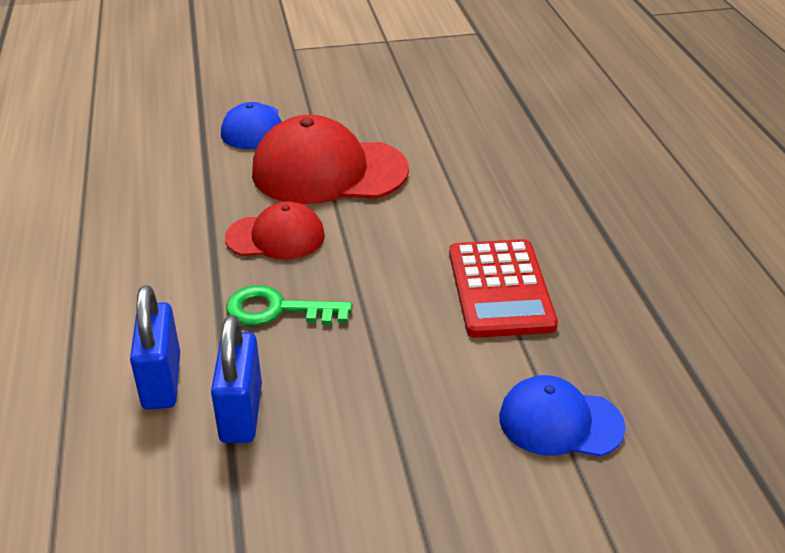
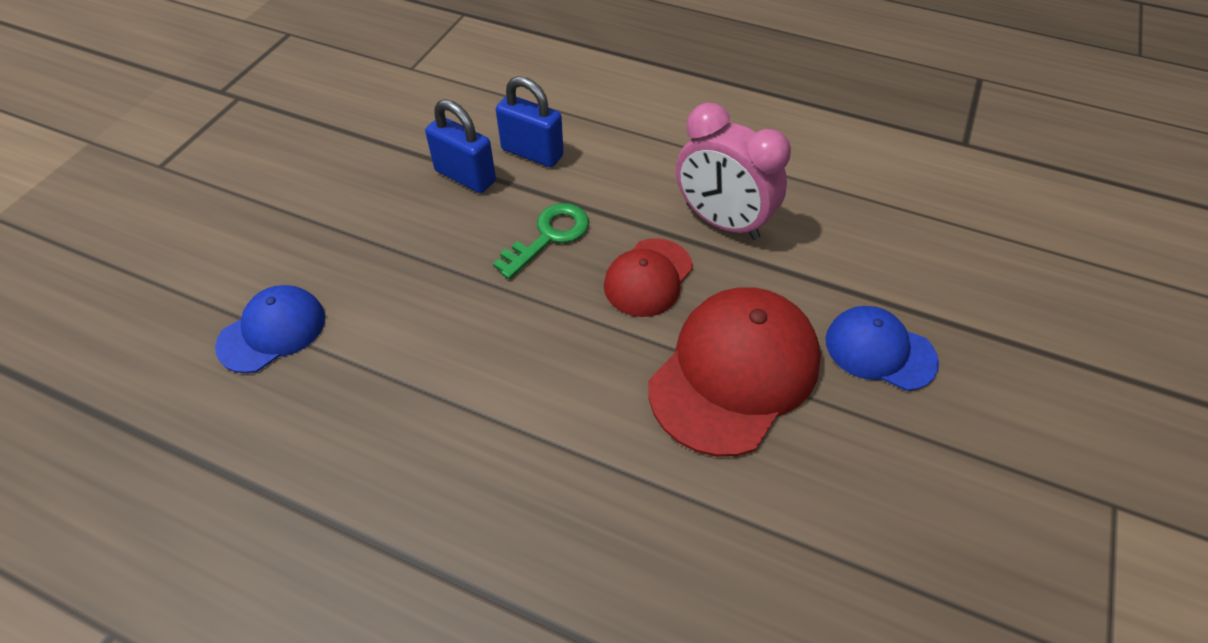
camera: 125 degrees right, 15 degrees up
red calculator [449,239,558,338] -> none
none -> pink clock [676,103,791,240]

